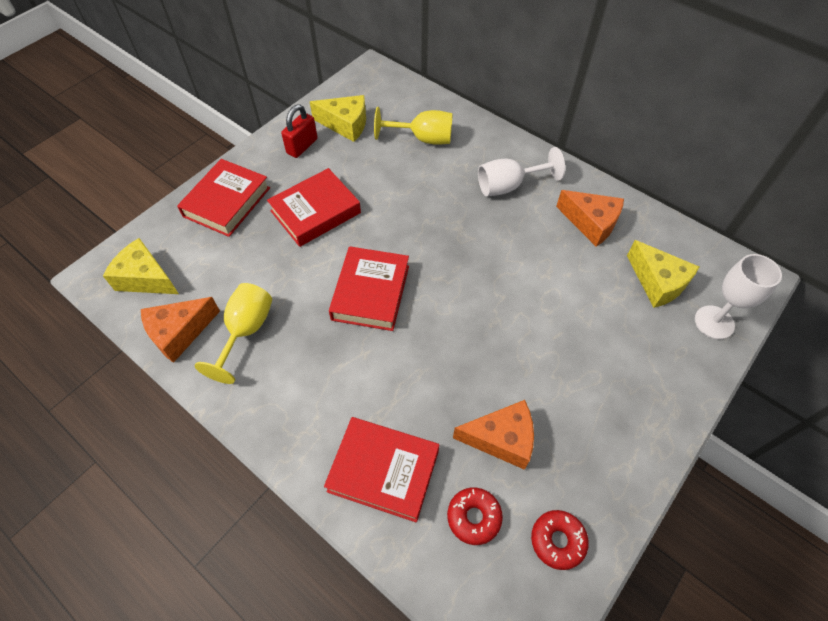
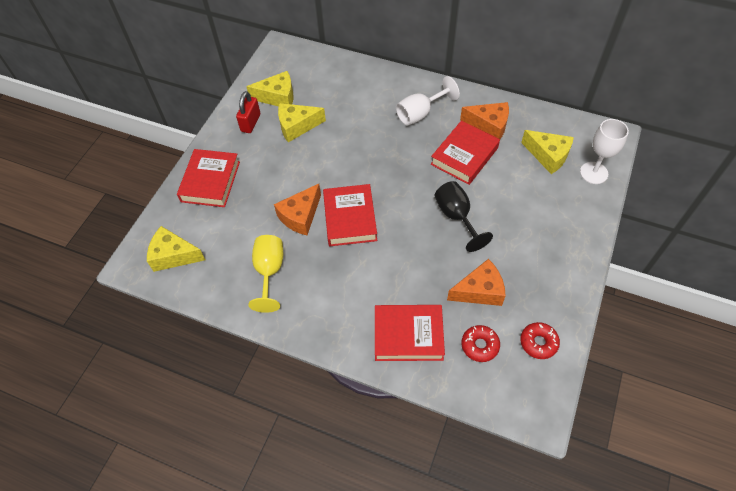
camera: 15 degrees left, 0 degrees up
orange cheese [141,297,220,363] -> orange cheese moved to [274,184,321,235]
red book [267,168,361,247] -> red book moved to [431,120,500,185]
yellow goblet [374,107,453,145] -> none
none -> yellow cheese [278,103,326,142]
none -> black goblet [435,181,493,252]

